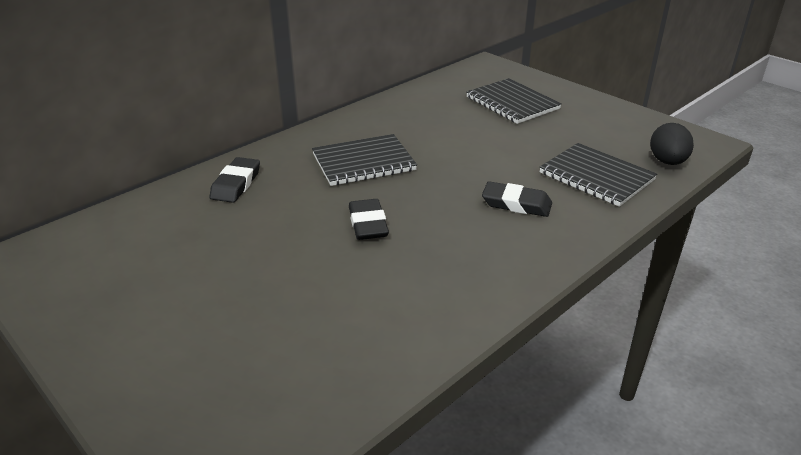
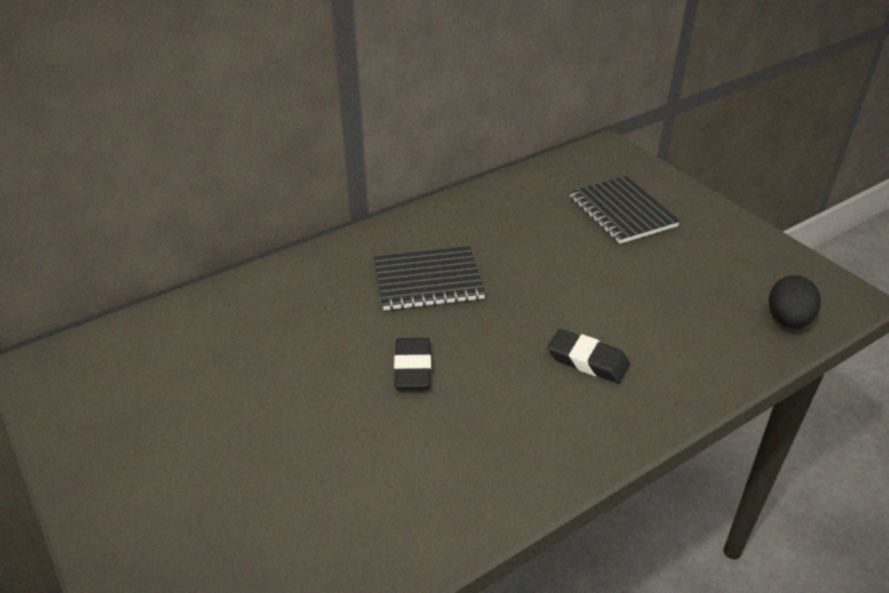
camera: 10 degrees right, 5 degrees up
black eraser [209,157,260,203] -> none
black notebook [539,143,657,207] -> none

